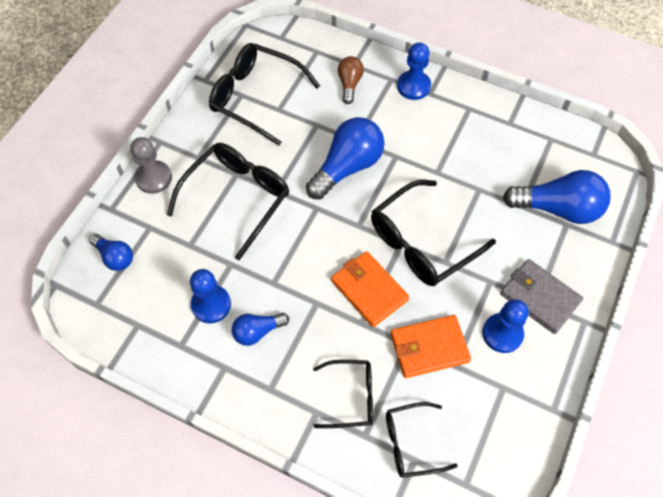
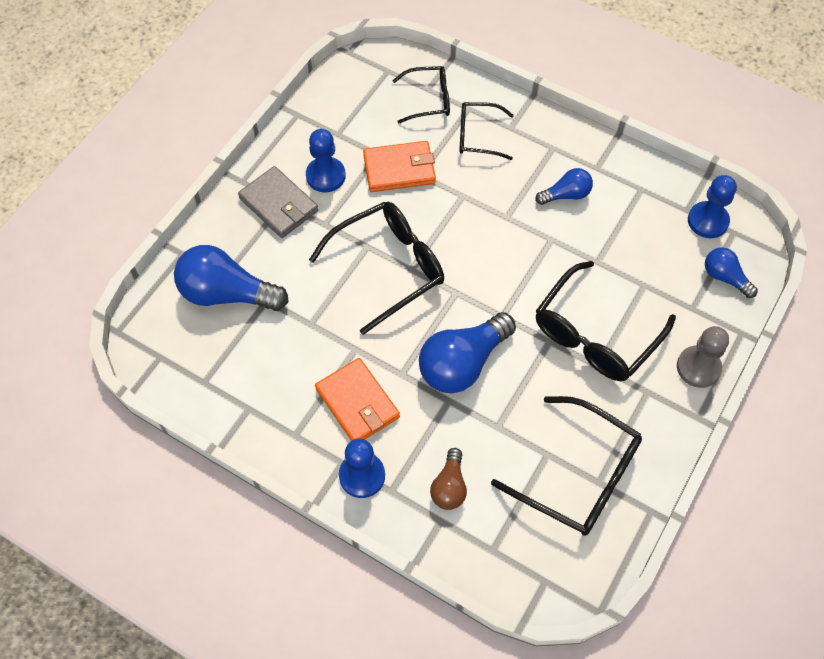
camera: 175 degrees left, 0 degrees up
blue pawn [190,269,231,323] -> blue pawn moved to [688,175,737,238]
orange wallet [331,251,409,327] -> orange wallet moved to [315,358,400,441]

